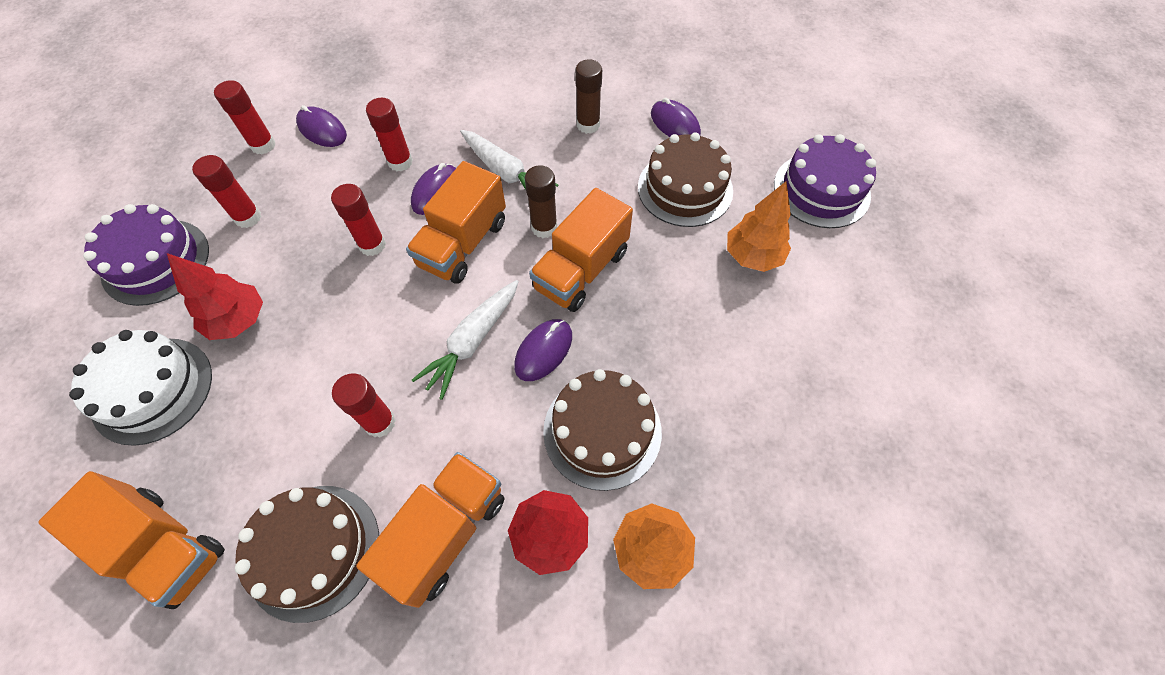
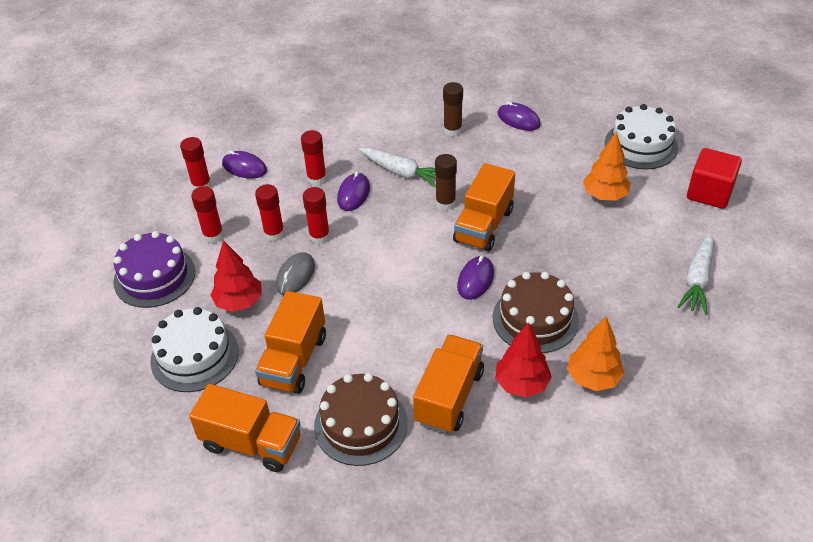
camera: 10 degrees left, 15 degrees down
red glue stick [332,374,396,438] -> red glue stick moved to [255,184,285,242]
orange truck [406,161,506,284] -> orange truck moved to [255,291,326,394]
white carrot [412,280,519,400] -> white carrot moved to [677,233,714,315]
brown cake [638,132,733,227] -> none
purple cake [774,134,876,228] -> white cake [605,104,678,169]
none -> grey mouse [276,252,315,295]
none -> red cube [687,148,742,209]

